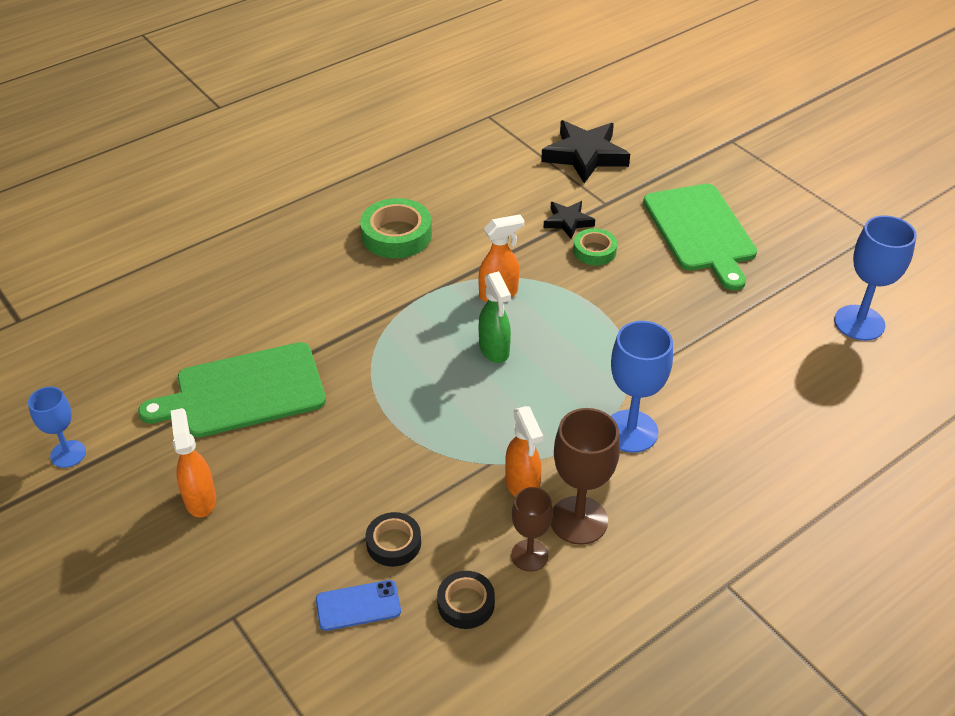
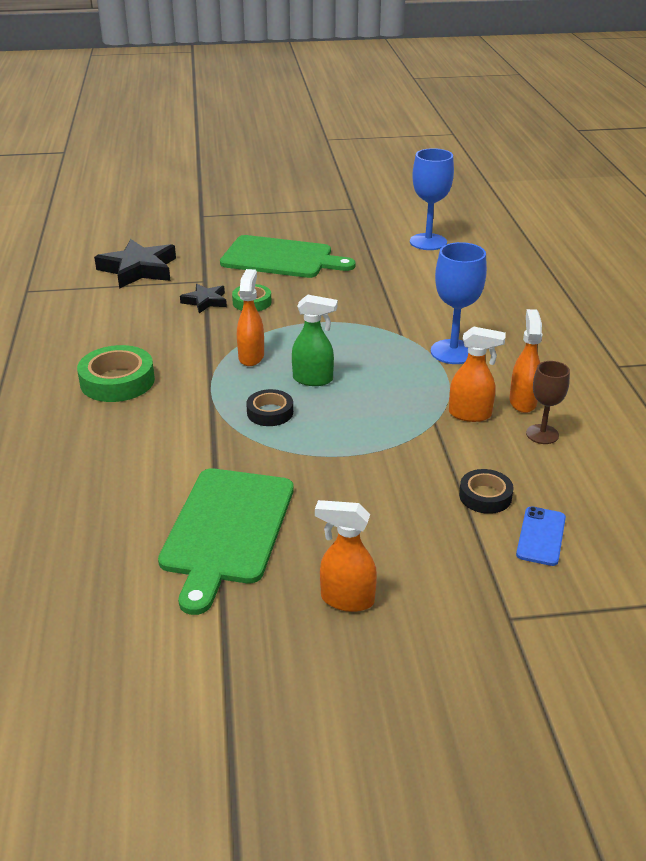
camera: 60 degrees left, 10 degrees down
blue goblet [28,387,86,468] -> none
black tape [437,571,495,629] -> black tape moved to [246,389,293,426]
brown goblet [551,408,620,545] -> orange spray bottle [509,309,542,413]

